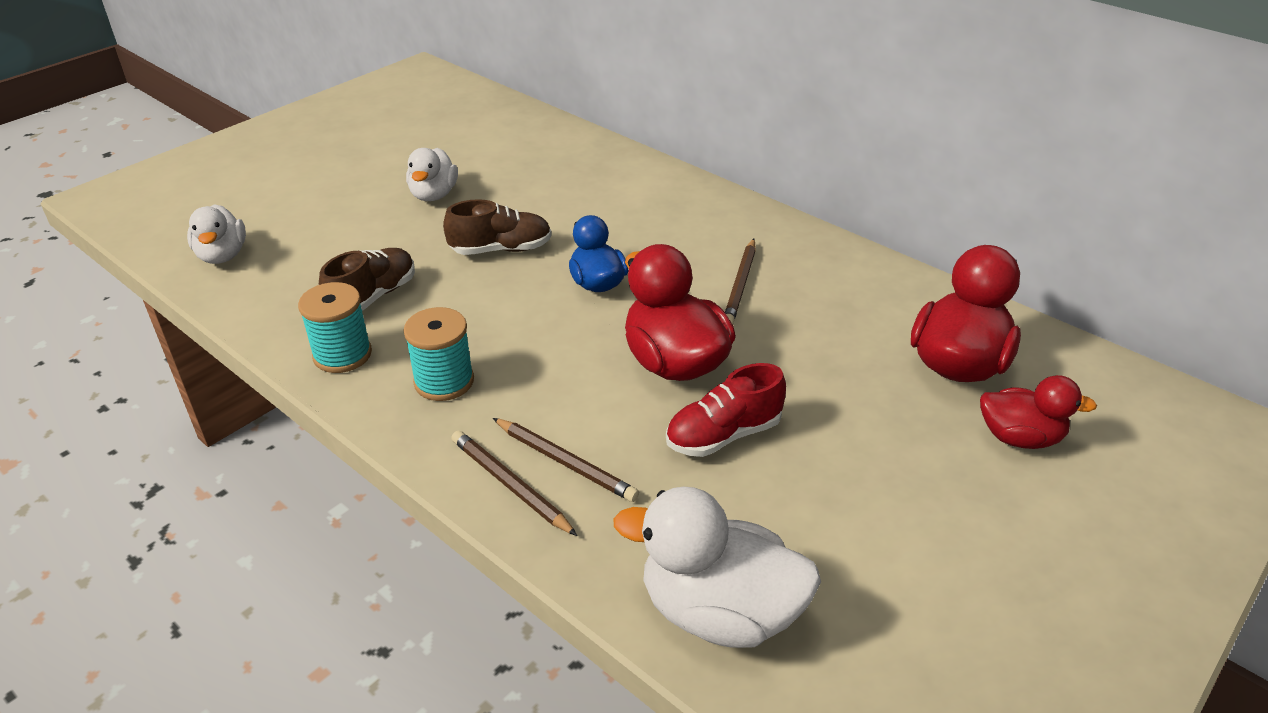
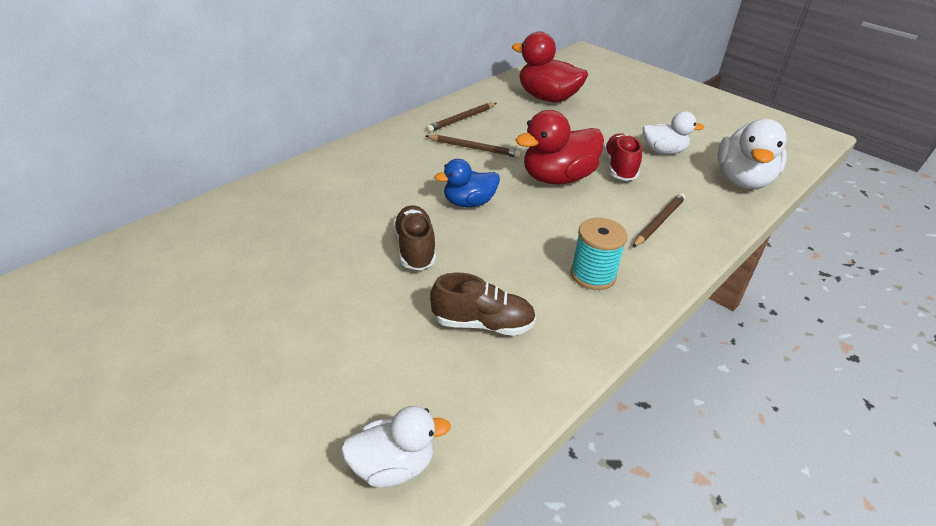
camera: 90 degrees left, 0 degrees up
turquoise spool [298,282,372,373] -> none
brown shoe [319,248,415,311] -> brown shoe turned 150 degrees clockwise [430,273,536,336]
white duck [406,148,458,201] -> white duck moved to [643,111,704,154]
brown pencil [451,431,577,536] -> brown pencil moved to [426,103,496,132]
red shoe [666,363,786,457] -> red shoe turned 150 degrees counterclockwise [603,133,642,181]
red duck [980,375,1097,449] -> none

